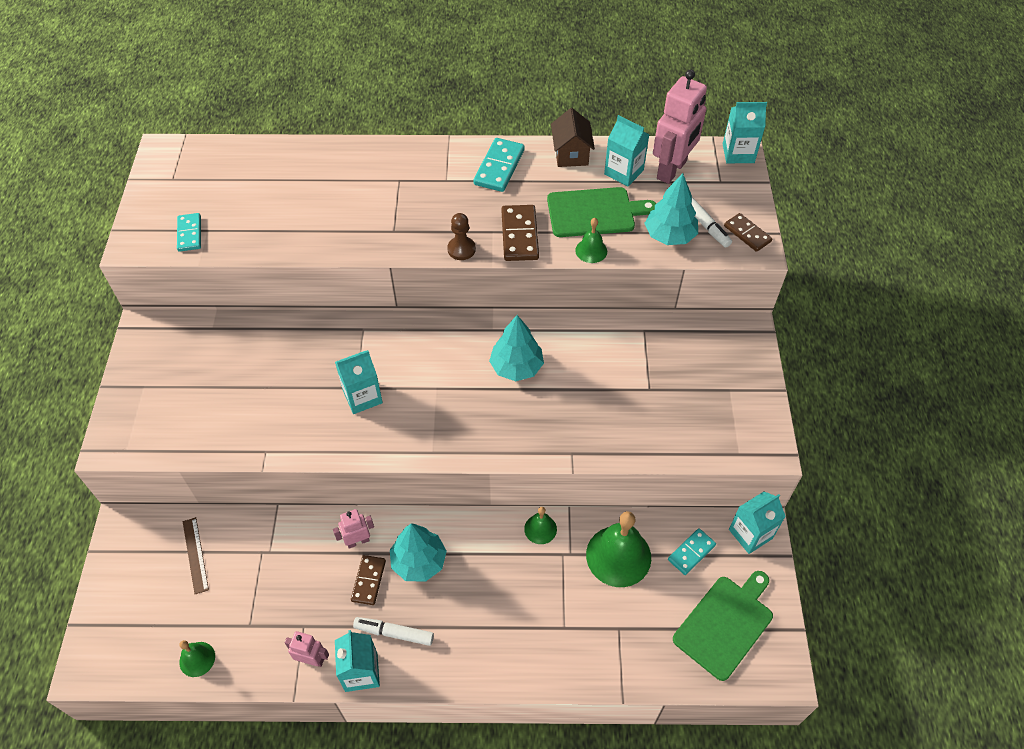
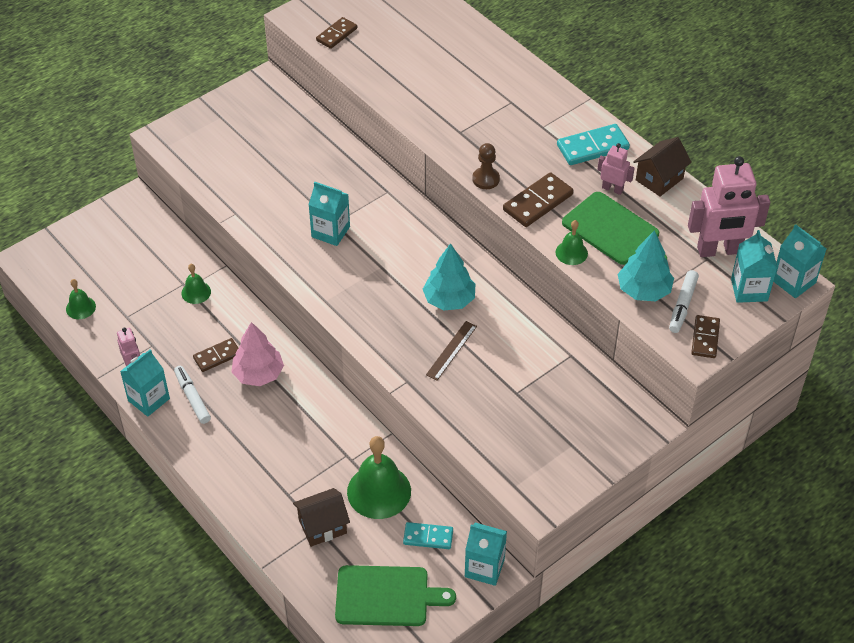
camera: 50 degrees right, 5 degrees down
turquoise domino [177,213,201,252] -> brown domino [316,17,357,49]
brown ruler [183,517,209,594] -> brown ruler moved to [426,321,477,380]
pink robot [333,509,374,549] -> pink robot moved to [597,143,635,195]
turquoise tree [390,523,447,582] -> pink tree [231,322,284,386]
green bell [524,507,557,544] -> green bell moved to [181,264,211,304]
turquoise carton [604,115,650,186] -> turquoise carton moved to [731,230,777,303]
none -> brown house [293,488,350,547]

